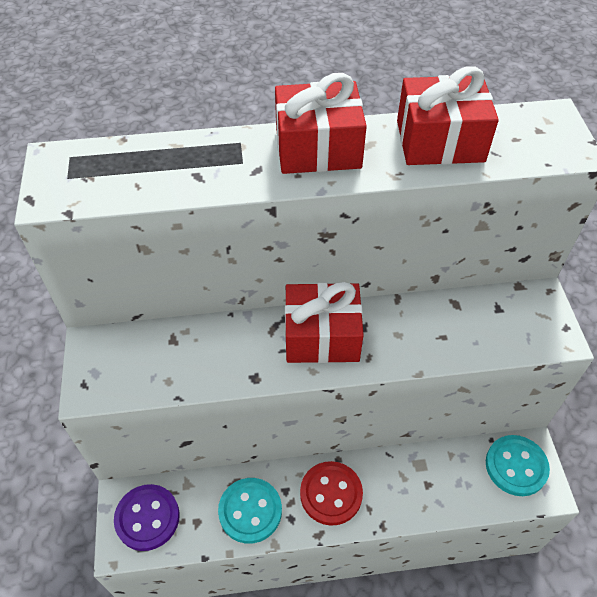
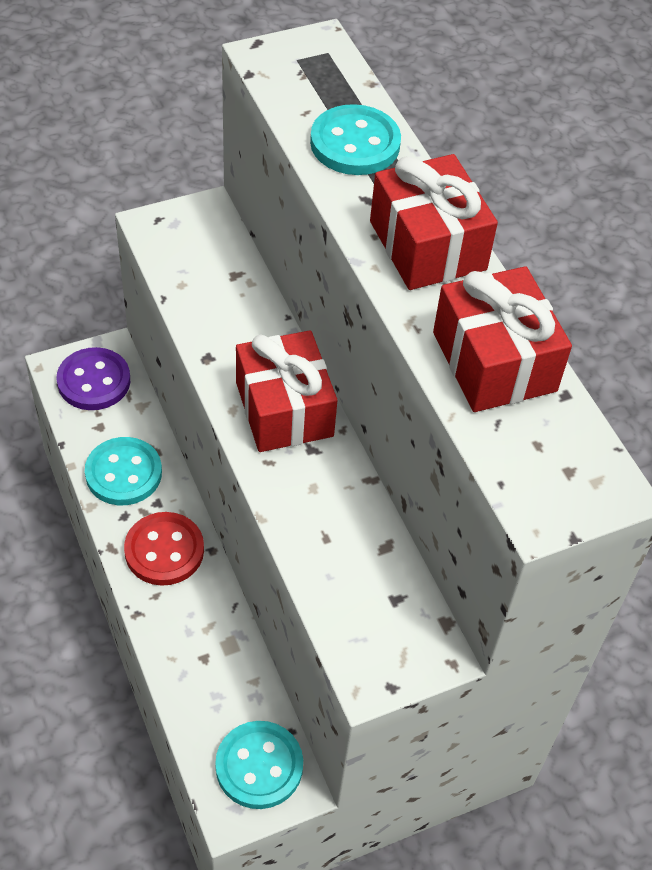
camera: 70 degrees right, 0 degrees up
none -> turquoise button [310,104,401,175]

